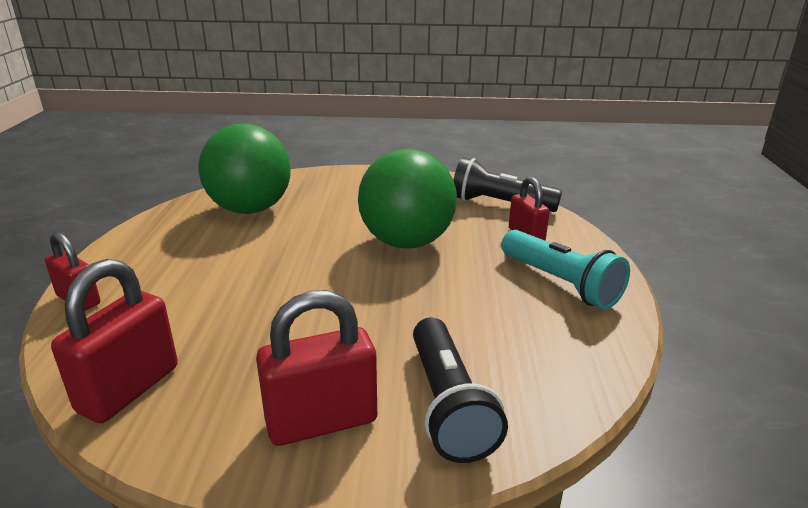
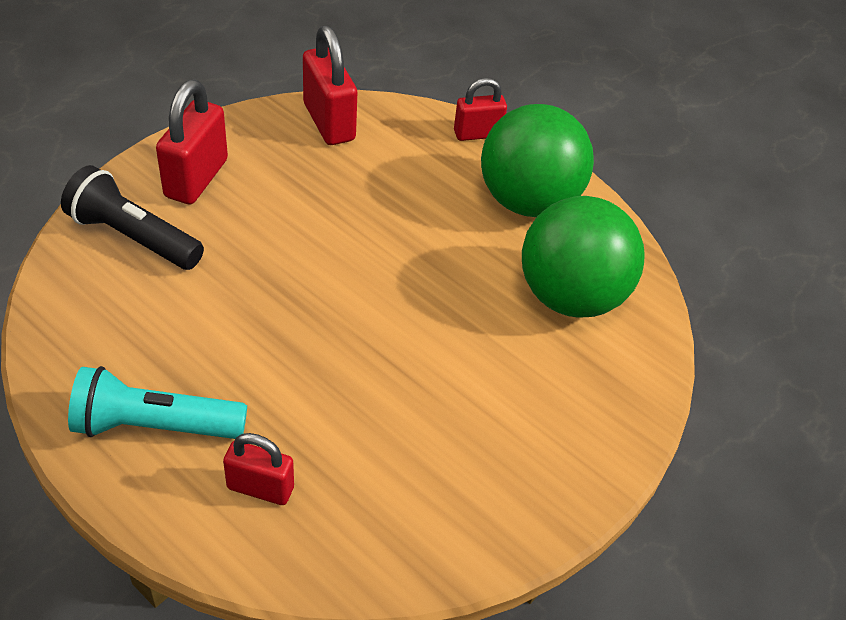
camera: 125 degrees right, 20 degrees up
green ball [358,149,457,248] -> green ball moved to [481,104,594,217]
black flashlight [453,157,562,212] -> none

